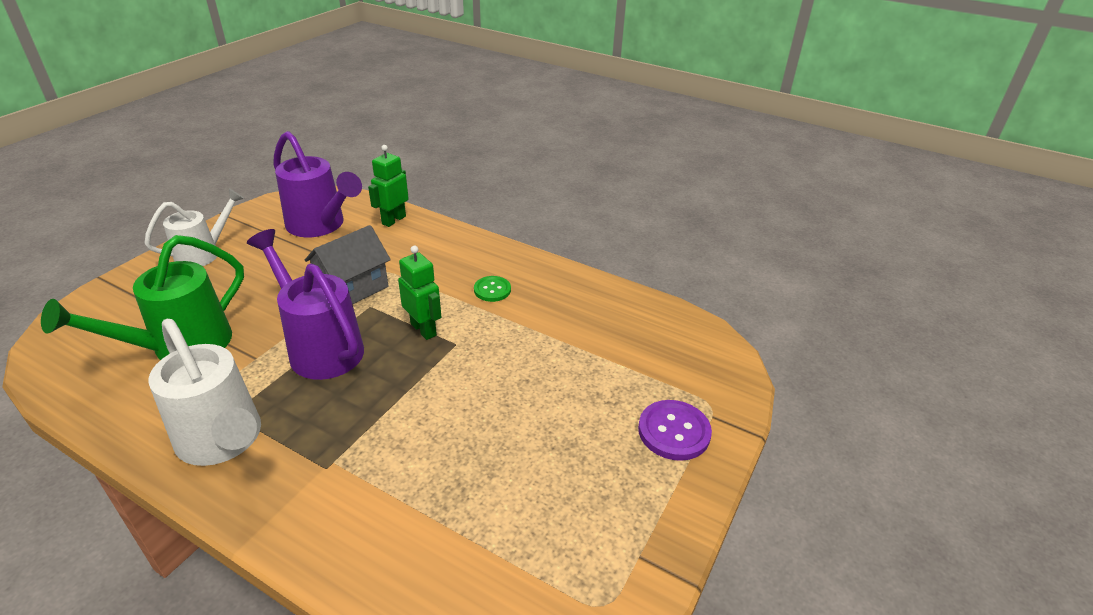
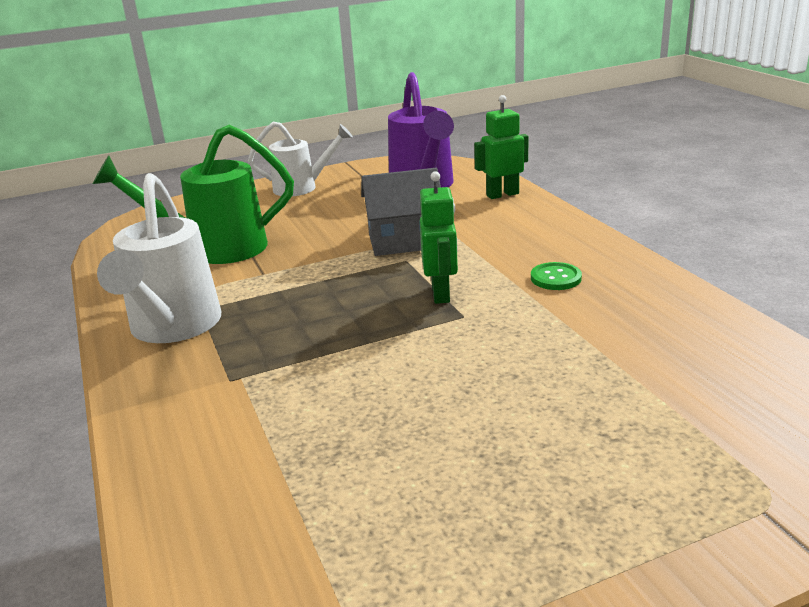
camera: 40 degrees right, 10 degrees down
purple watering can [247,229,364,380] -> none
purple button [638,400,712,461] -> none

